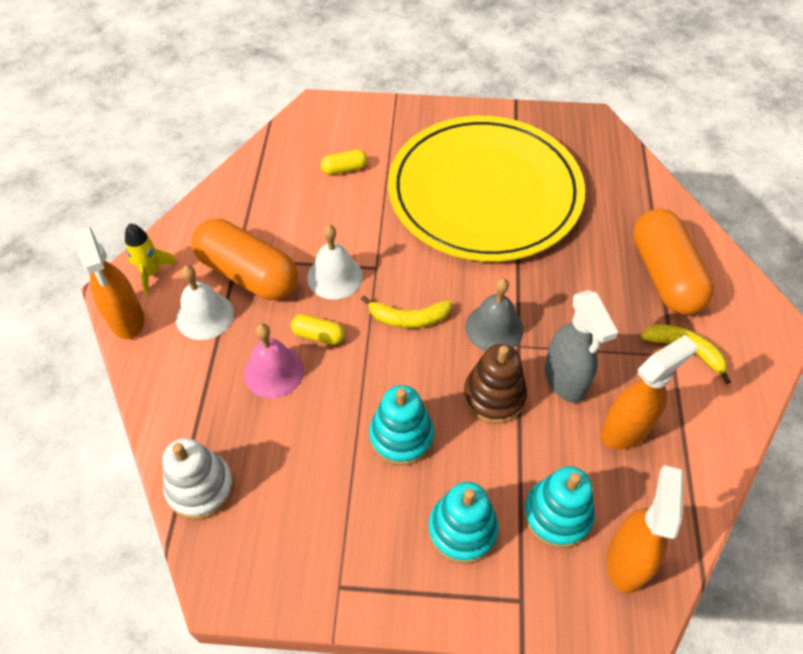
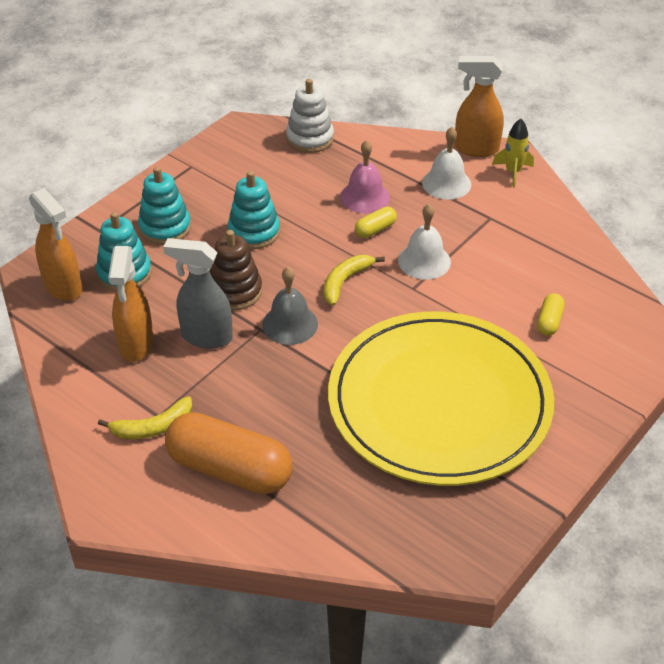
camera: 125 degrees right, 10 degrees down
orange capsule [192,219,298,300] -> none

